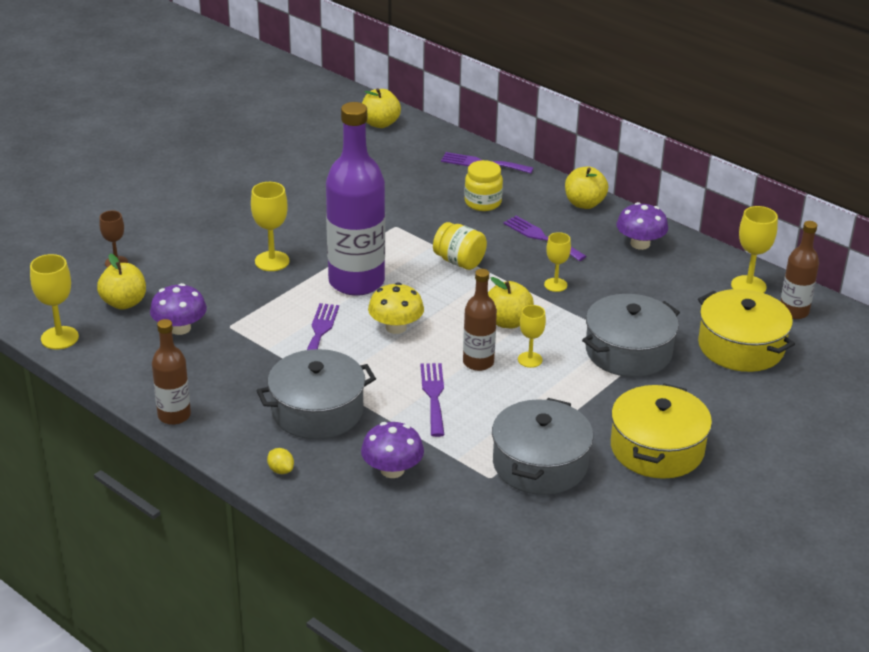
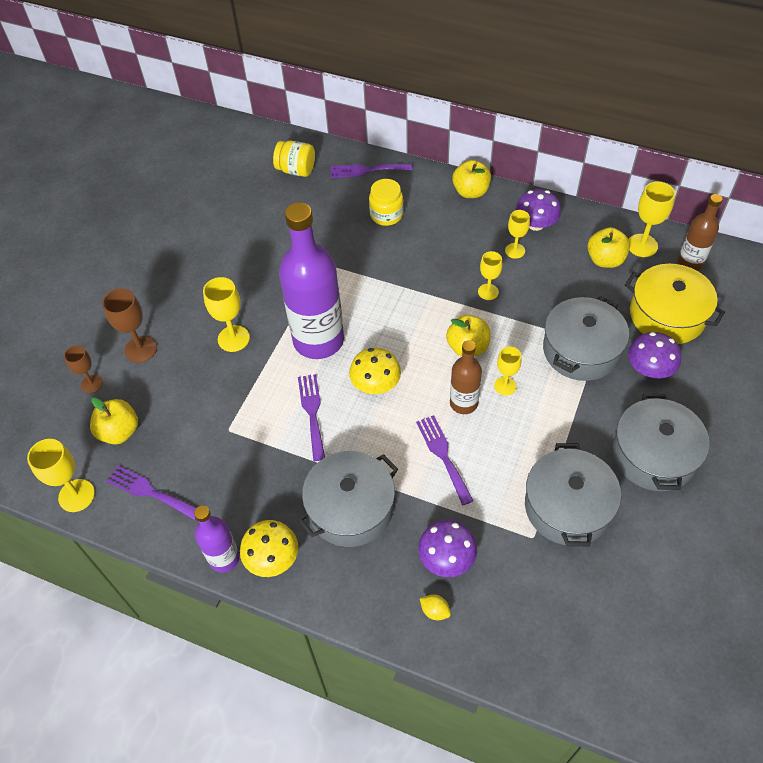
camera: 15 degrees left, 20 degrees up
purple mushroom [150,283,207,335] -> purple mushroom moved to [628,332,681,378]
brown bottle [152,319,191,425] -> purple bottle [194,505,240,572]
yellow lemon [267,448,294,474] -> yellow lemon moved to [420,594,451,621]
yellow apple [362,88,401,128] -> yellow apple moved to [587,227,630,268]
yellow jar [433,222,487,270] -> yellow jar moved to [273,141,315,177]
purple fork [503,216,587,261] -> purple fork moved to [106,465,197,520]
yellow pot [611,384,712,479] -> grey pot [612,394,710,491]
none -> brown goblet [102,288,157,363]
none -> yellow mushroom [240,520,298,577]
none -> yellow goblet [505,210,530,259]

